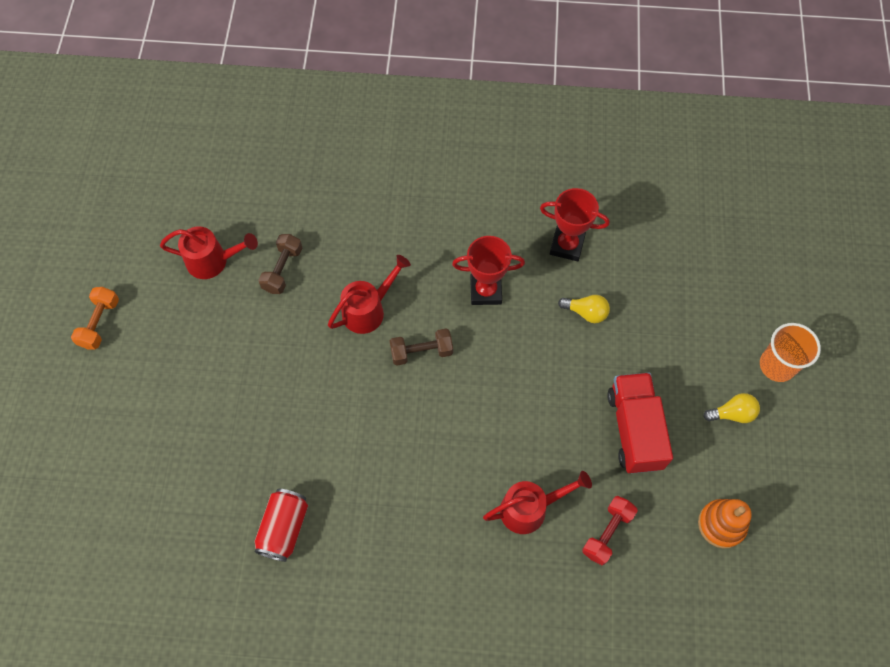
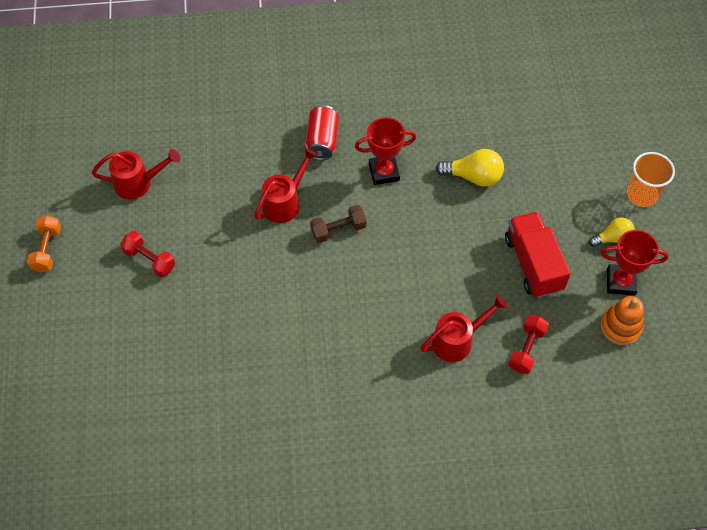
camera: 10 degrees left, 5 degrees down
red can [254,489,308,562] -> red can moved to [305,105,339,160]
brown dumbbell [258,234,302,294] -> none
red trophy [540,188,610,262] -> red trophy moved to [601,230,669,296]
yellow light bulb [558,295,610,323] -> yellow light bulb [435,149,504,187], size x1.50
none -> red dumbbell [120,231,175,277]

